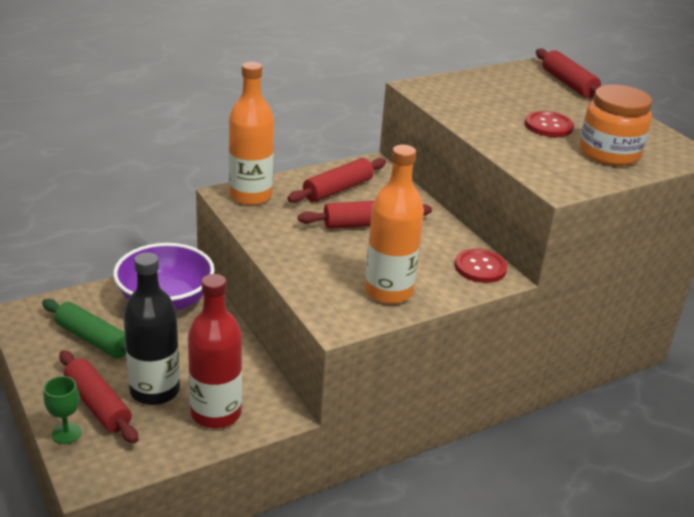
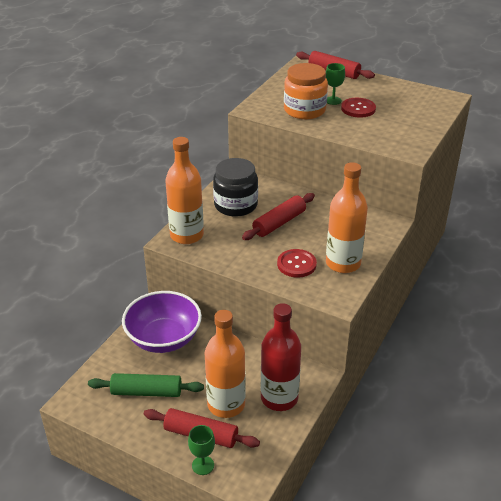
camera: 30 degrees left, 5 degrees up
black bottle [123,252,180,405] -> orange bottle [205,310,246,418]
red rolling pin [287,158,386,203] -> black jar [213,158,258,217]
red button [455,249,507,283] -> red button moved to [277,249,317,278]
orange jar [580,85,652,166] -> orange jar moved to [284,63,328,119]
none -> green goblet [326,63,345,105]

